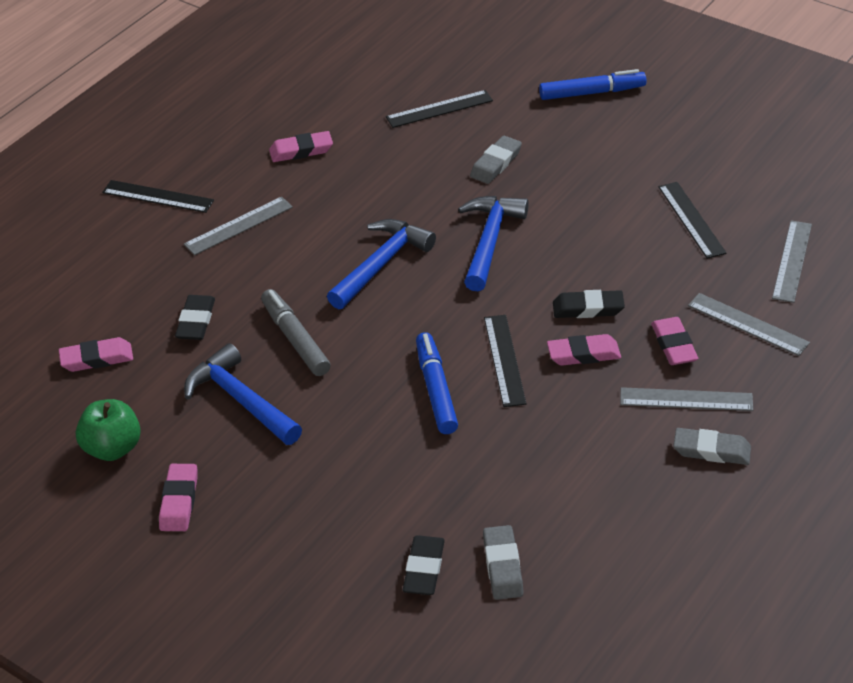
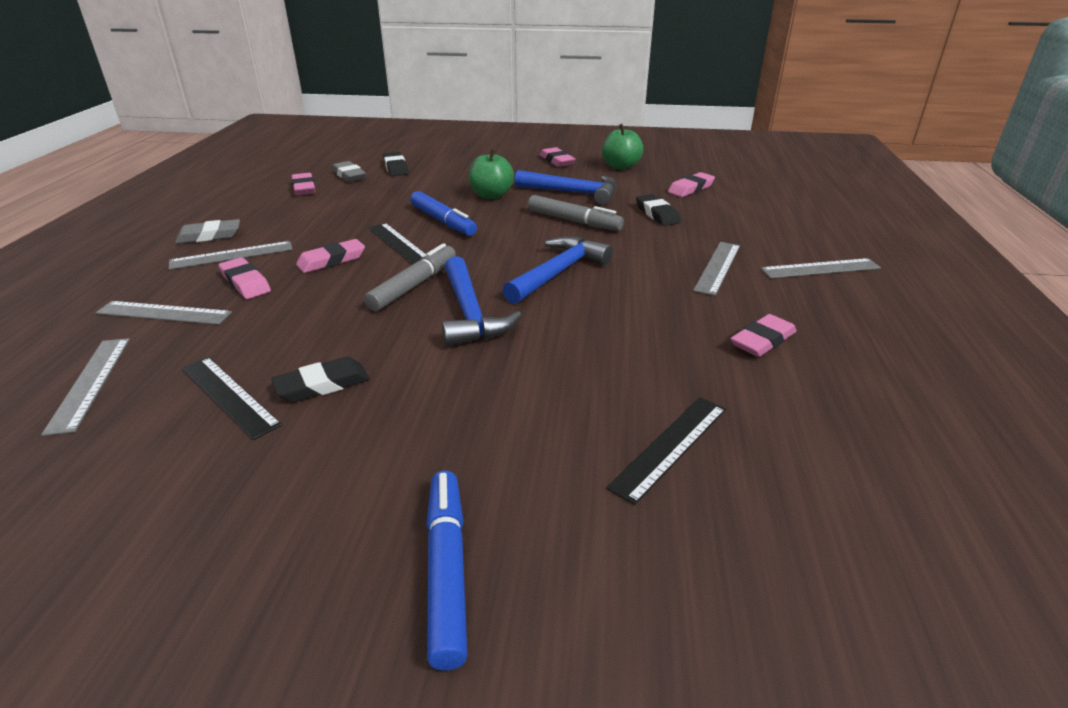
camera: 150 degrees right, 10 degrees down
black ruler [102,180,214,213] -> grey ruler [761,258,881,278]
blue hammer [327,219,436,309] -> blue hammer turned 150 degrees counterclockwise [503,237,613,304]
grey eraser [470,136,522,184] -> none
blue marker [539,69,646,100] -> blue marker turned 120 degrees clockwise [426,470,468,671]
black eraser [553,290,625,318] -> black eraser moved to [271,357,370,402]
none -> pink eraser [292,173,316,195]
none -> grey marker [364,243,456,311]
none -> green apple [469,148,514,199]

